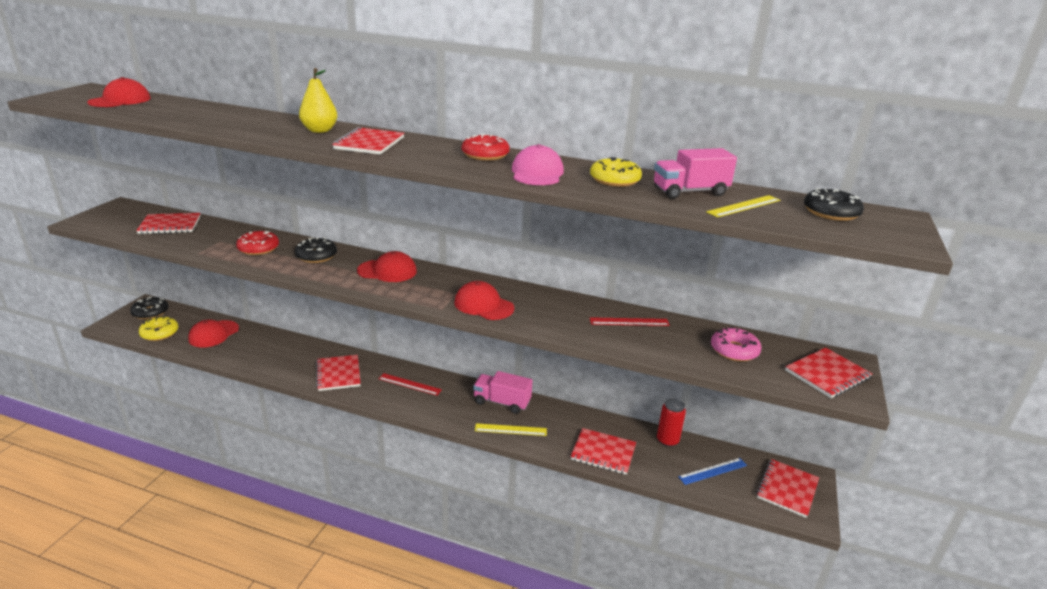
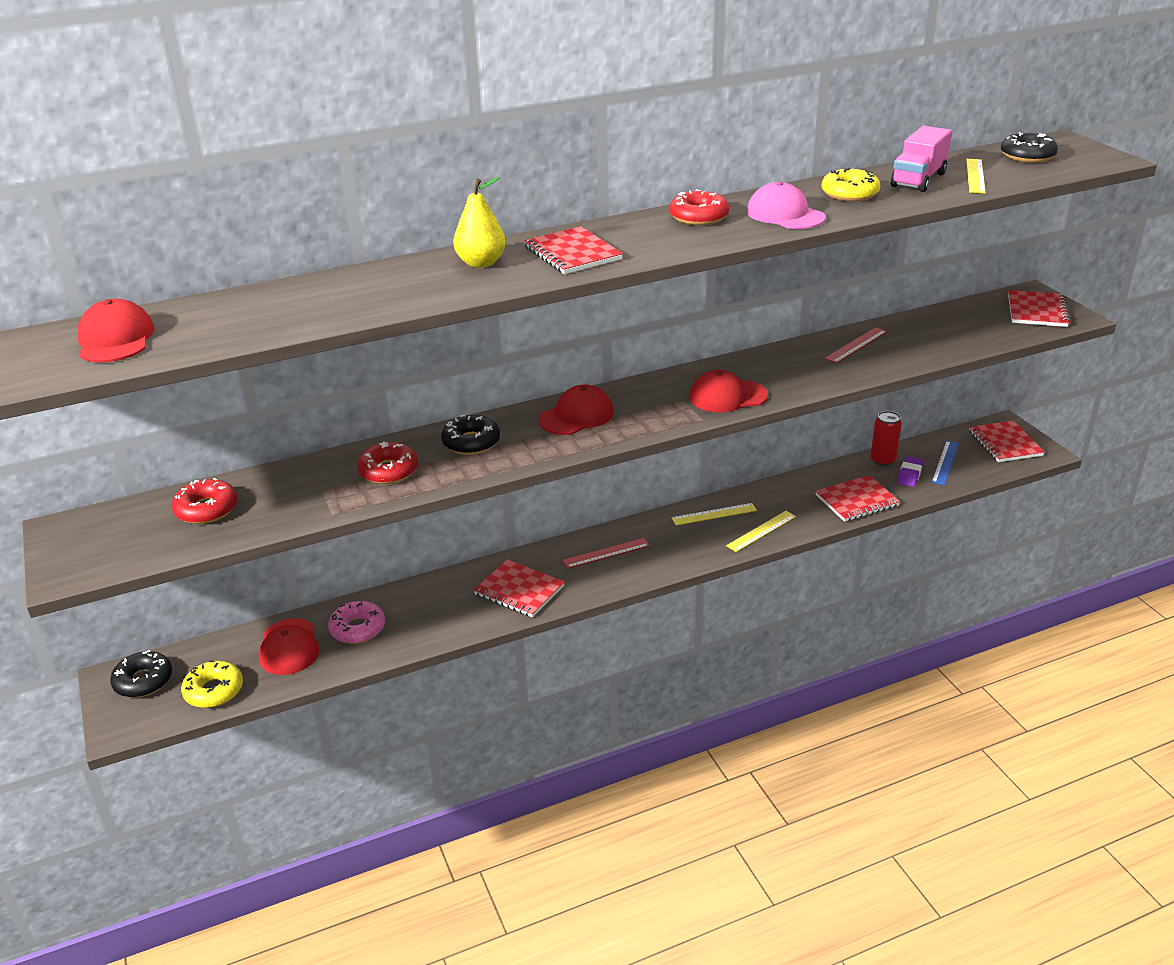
camera: 40 degrees left, 5 degrees up
red notebook [136,213,201,234] -> red donut [172,478,238,524]
pink truck [473,371,533,414] -> yellow ruler [672,503,757,525]
pink donut [711,327,761,362] -> pink donut moved to [328,601,385,644]
none -> purple eraser [897,456,924,487]

